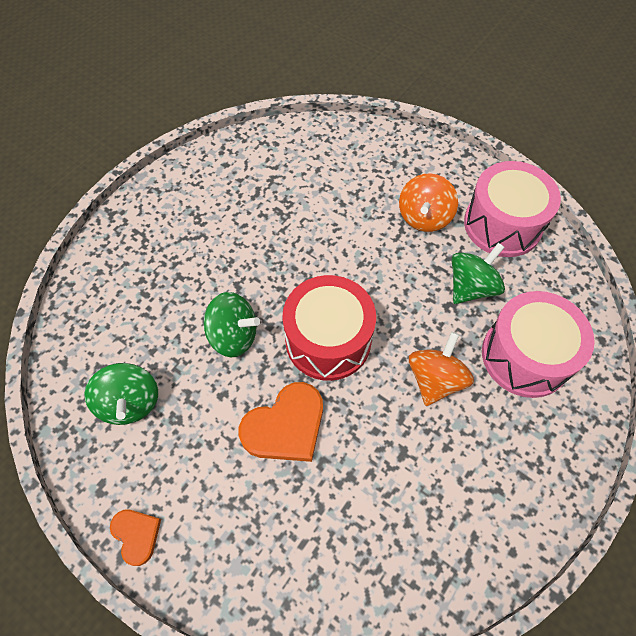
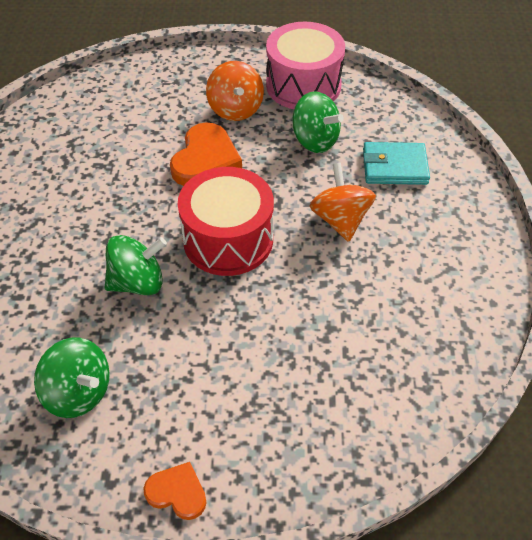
camera: 35 degrees left, 10 degrees down
orange heart [239,382,323,462] -> orange heart moved to [170,123,242,186]
green spinning top [452,243,505,304] -> green spinning top turned 120 degrees clockwise [292,91,344,153]
pink drum [482,291,595,398] -> turquoise wallet [363,142,430,185]

